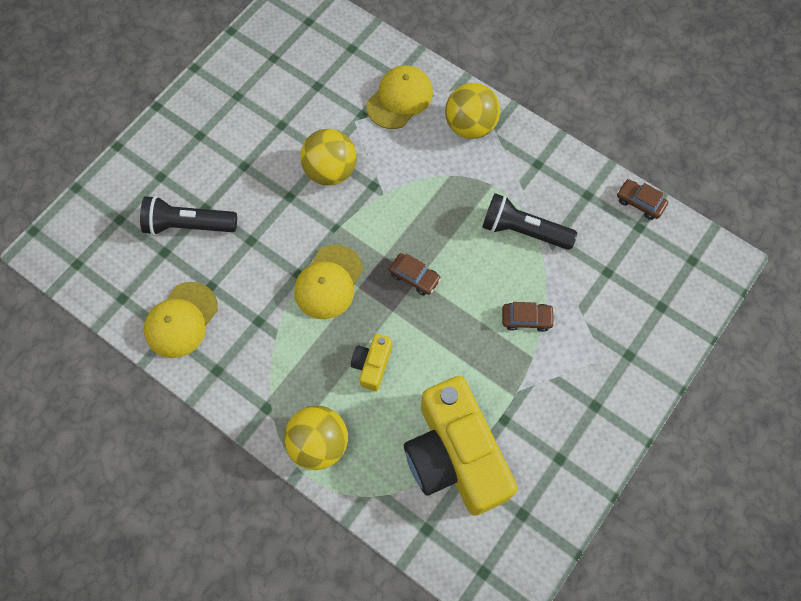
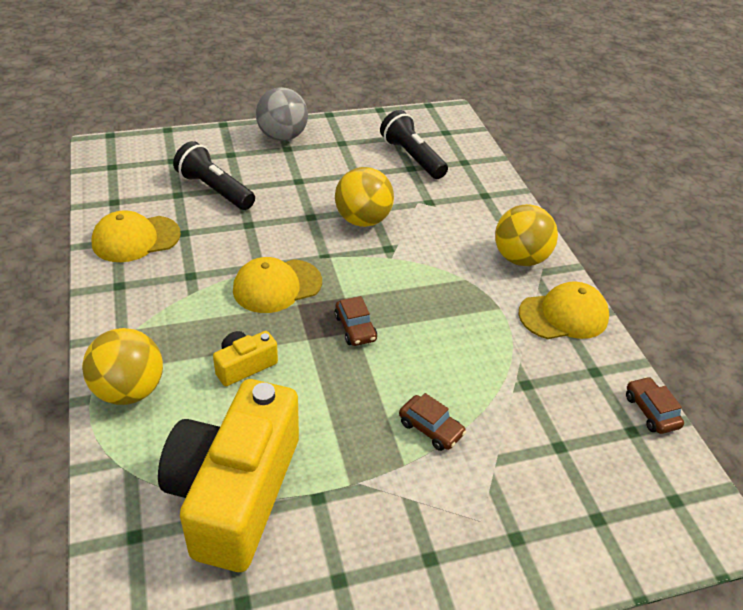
camera: 35 degrees right, 25 degrees down
yellow cap [366,65,433,129] -> yellow cap moved to [519,282,609,339]
black flashlight [482,193,577,250] -> black flashlight moved to [380,110,448,179]
none -> grey ball [256,87,308,141]

